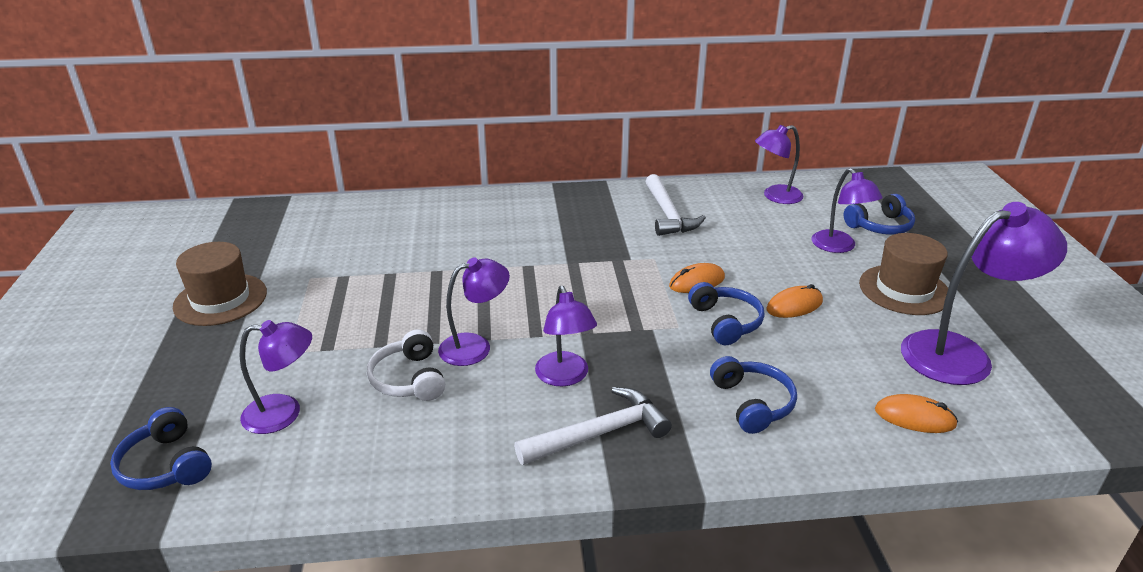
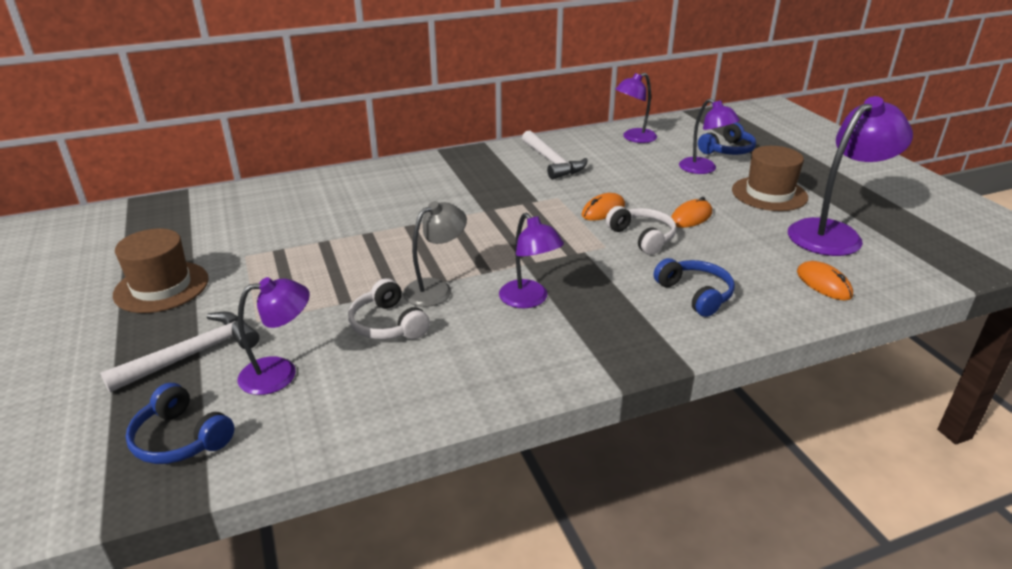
camera: 15 degrees left, 0 degrees up
purple lamp [438,257,510,366] -> grey lamp [403,201,467,307]
white hammer [514,387,672,465] -> white hammer moved to [100,312,259,392]
blue headphones [688,282,765,345] -> white headphones [606,206,676,255]
orange mouse [875,394,958,433] -> orange mouse turned 60 degrees clockwise [797,261,853,301]

